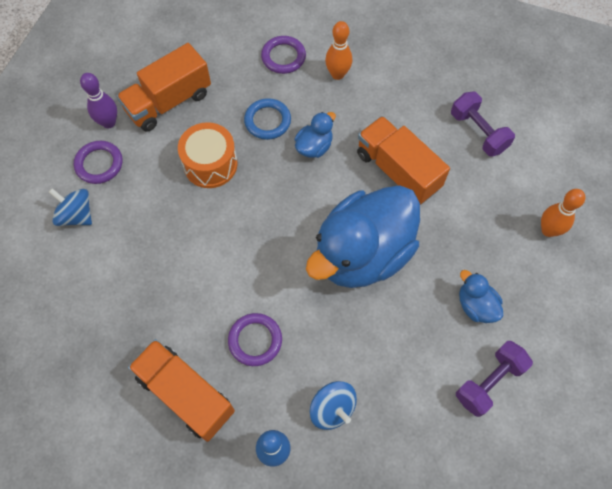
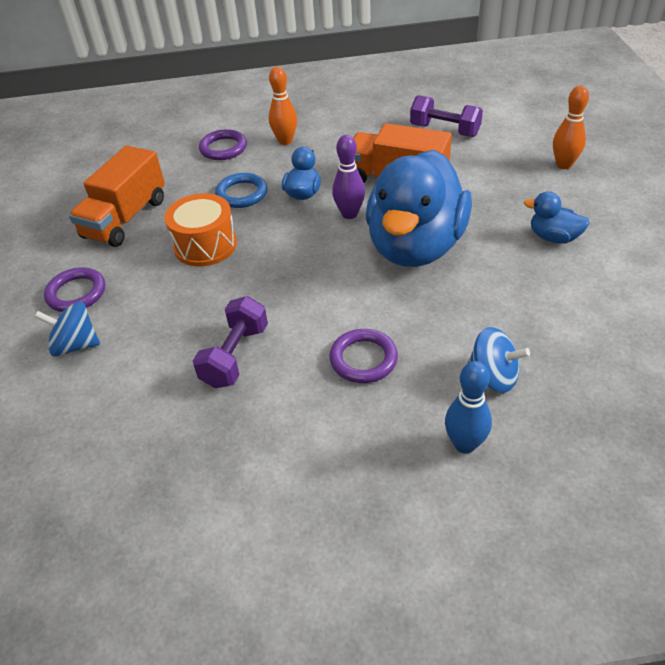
camera: 25 degrees left, 20 degrees down
purple bowling pin [80,73,117,128] -> purple bowling pin moved to [332,135,365,219]
orange truck [128,339,235,442] -> none
purple dumbbell [456,341,533,417] -> purple dumbbell moved to [193,296,268,388]

